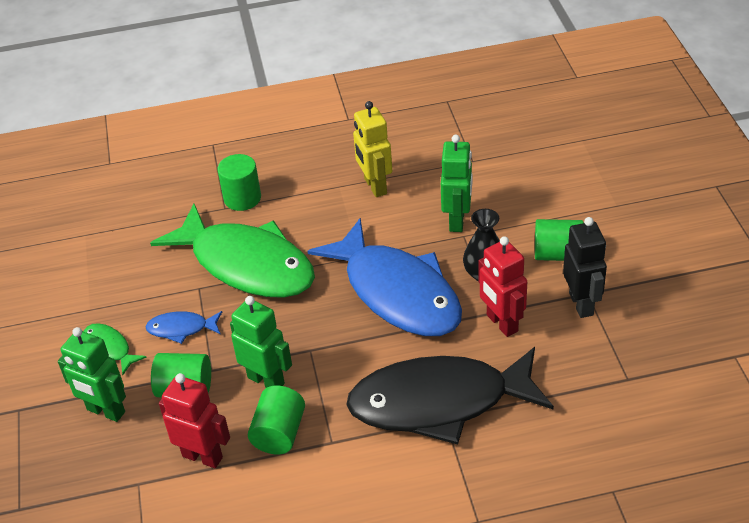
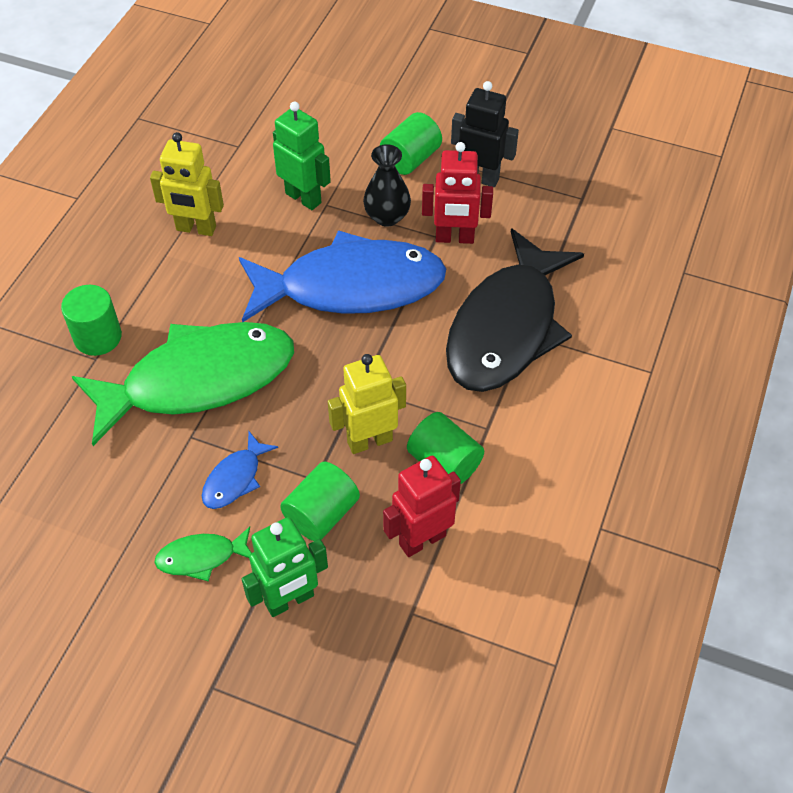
camera: 60 degrees left, 10 degrees up
green robot [230,296,292,388] -> yellow robot [328,354,406,454]

